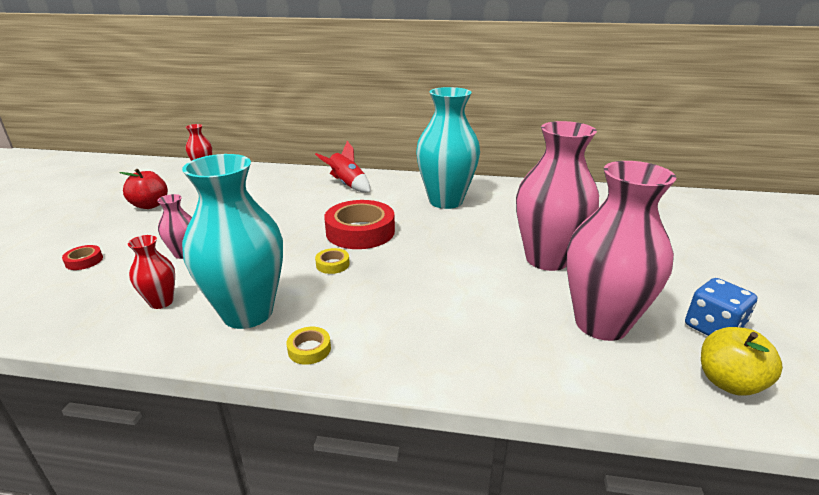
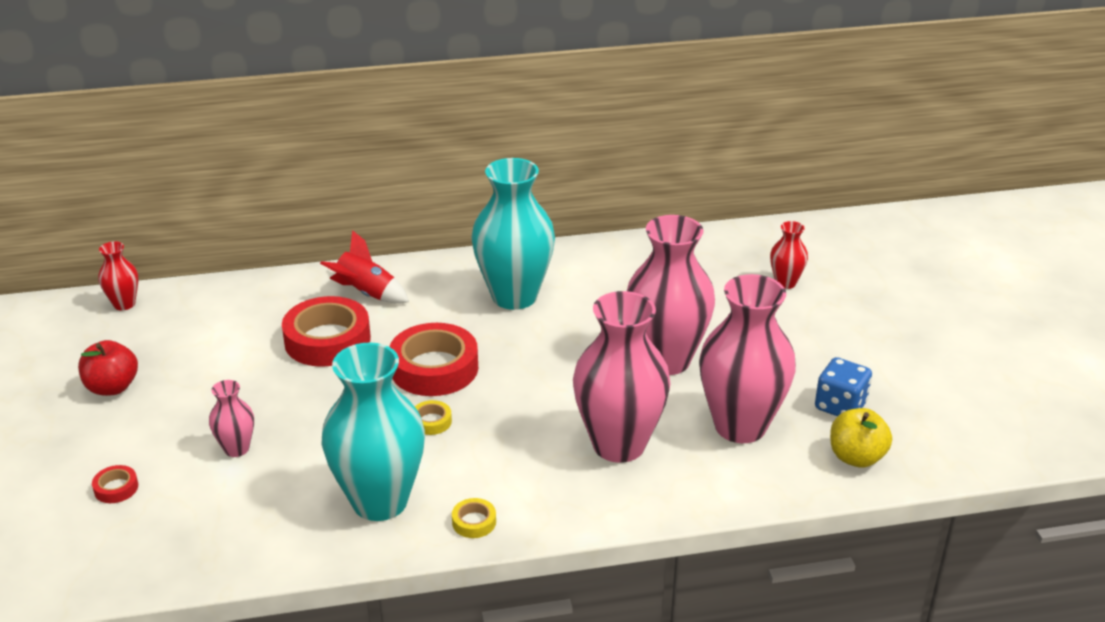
camera: 20 degrees left, 5 degrees up
red vase [128,235,175,309] -> red vase moved to [770,221,808,289]
none -> red tape [282,296,371,367]
none -> pink vase [573,291,671,463]

